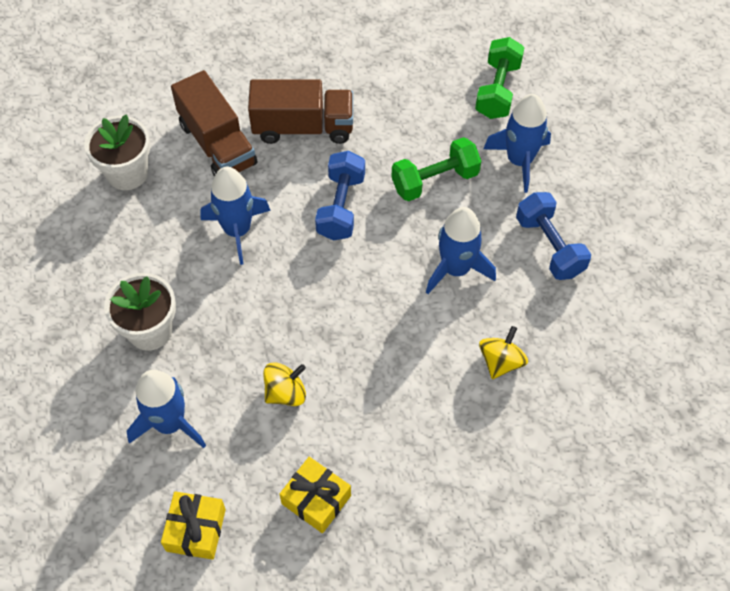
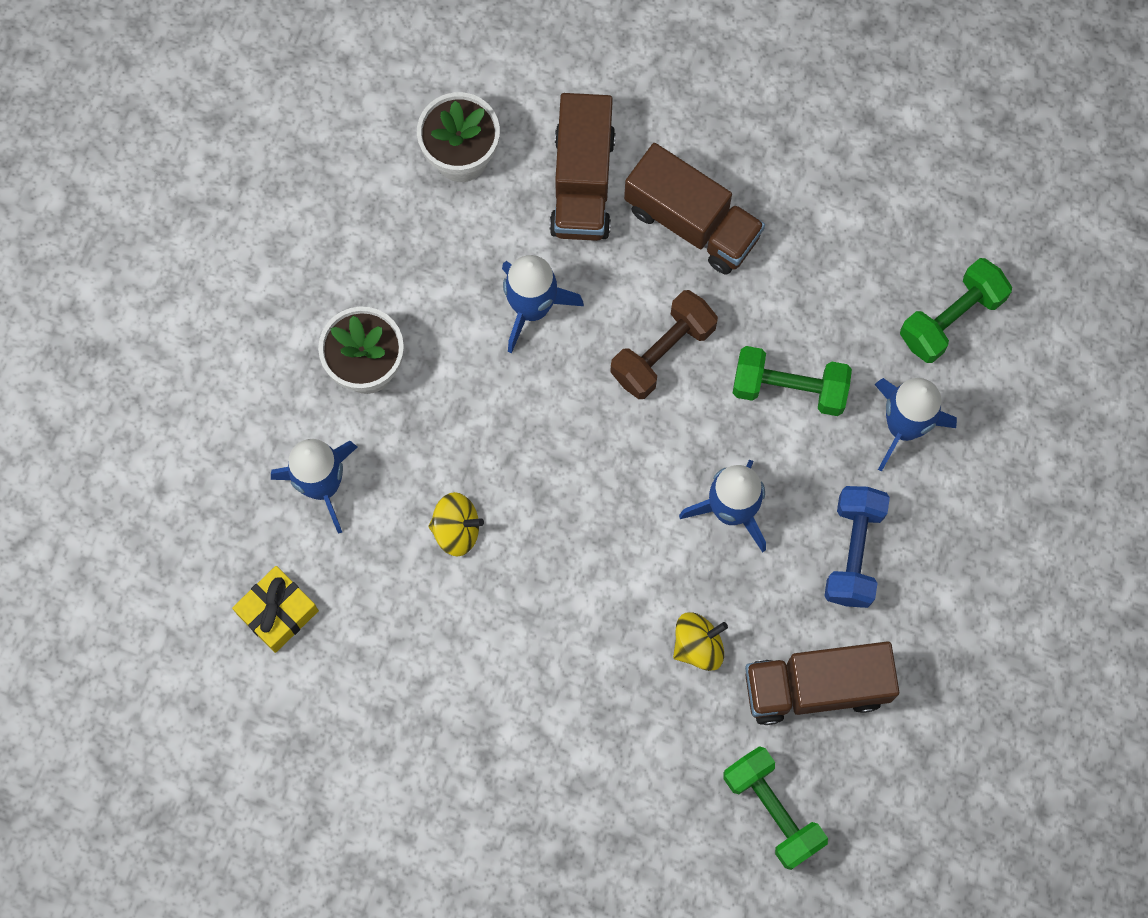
camera: 35 degrees right, 15 degrees up
yellow gift [280,457,351,533] -> none
blue dumbbell [315,151,365,240] -> brown dumbbell [610,290,718,399]
none -> green dumbbell [723,746,828,870]
none -> brown truck [745,641,899,725]

